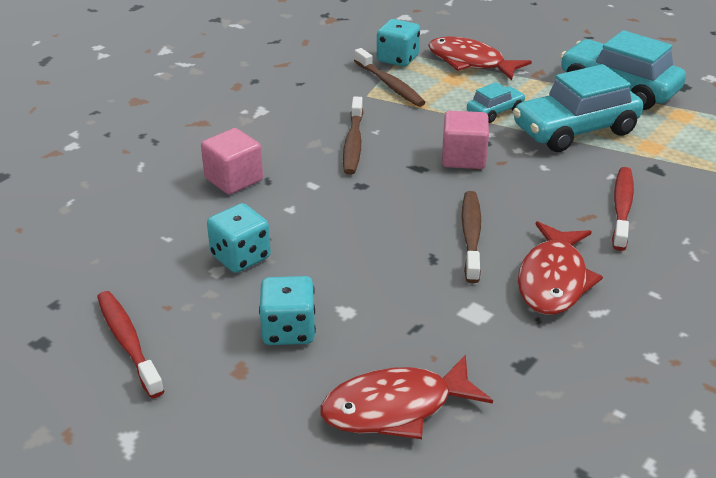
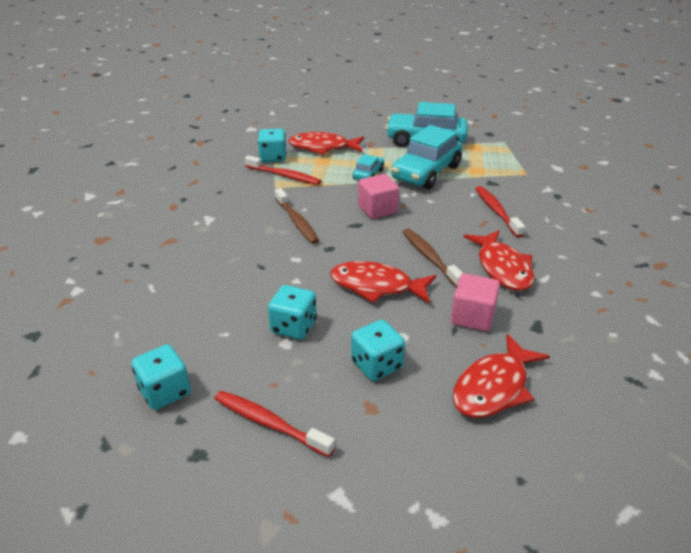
camera: 30 degrees left, 0 degrees up
pink cube [201,128,263,195] -> pink cube moved to [451,274,500,332]
brown toothbrush [354,48,426,107] -> red toothbrush [245,155,321,185]
none -> turquoise dice [131,344,191,410]
none -> red fish [330,261,436,304]

